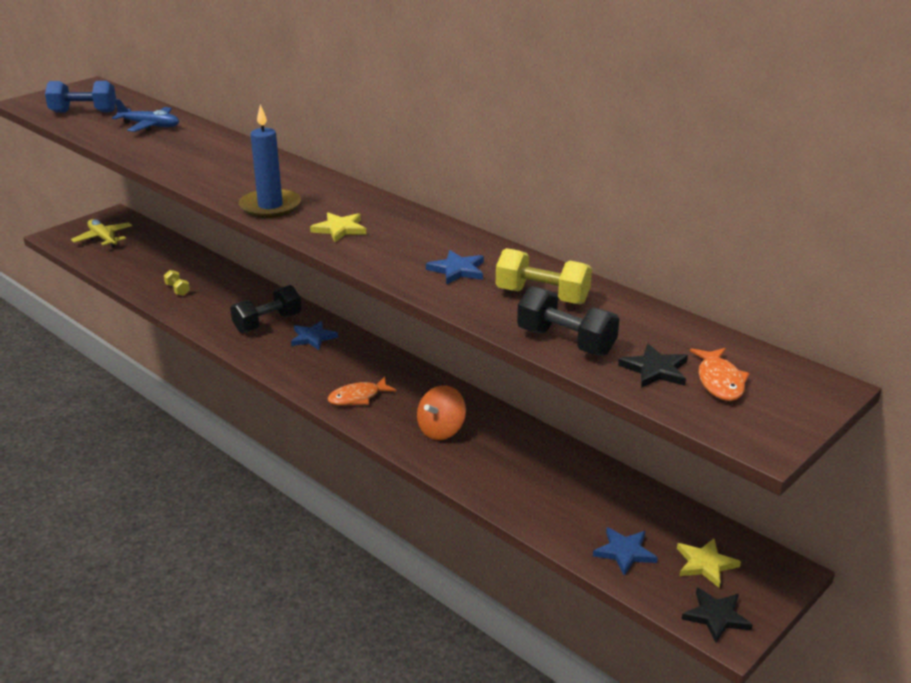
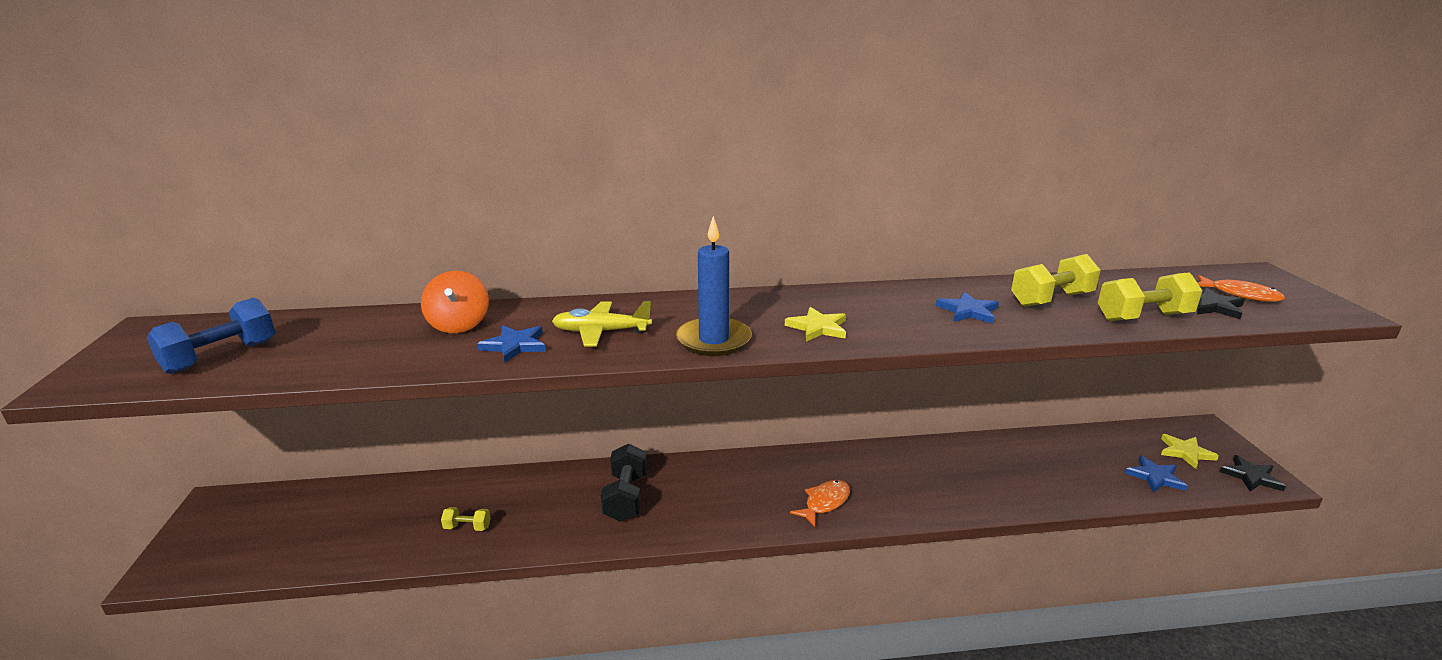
camera: 50 degrees left, 5 degrees down
yellow plane [71,219,132,247] -> yellow plane moved to [552,301,652,347]
blue plane [112,99,179,132] -> none
blue star [291,321,338,350] -> blue star moved to [477,326,546,363]
orange fish [328,377,396,405] -> orange fish turned 150 degrees counterclockwise [790,480,850,527]
orange spinning top [417,385,466,440] -> orange spinning top moved to [421,271,489,333]
black dumbbell [517,286,619,356] -> yellow dumbbell [1098,272,1202,321]

